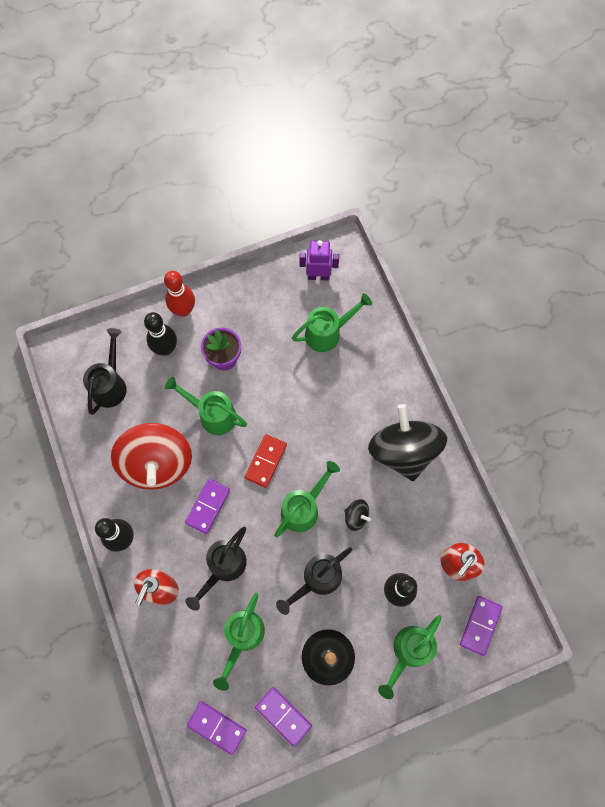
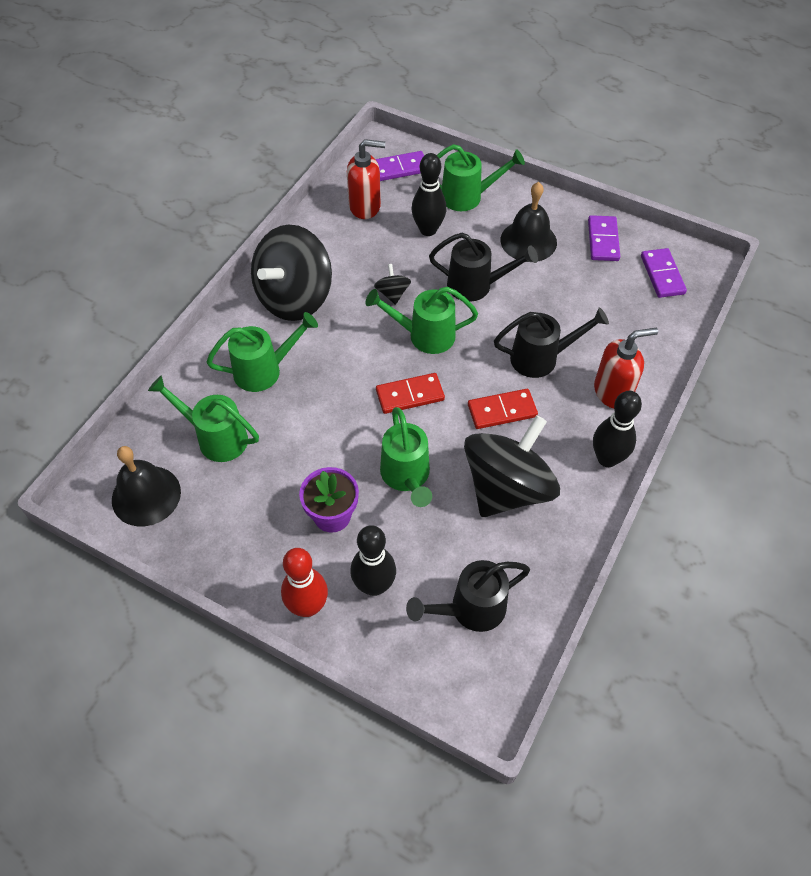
camera: 130 degrees left, 15 degrees down
red spinning top [111,423,192,490] -> black spinning top [464,415,560,517]
purple domino [185,479,230,534] -> red domino [468,389,538,429]
green watering can [213,593,265,691] -> green watering can moved to [206,312,318,392]
purple robot [300,240,339,280] -> black bell [112,446,181,526]

